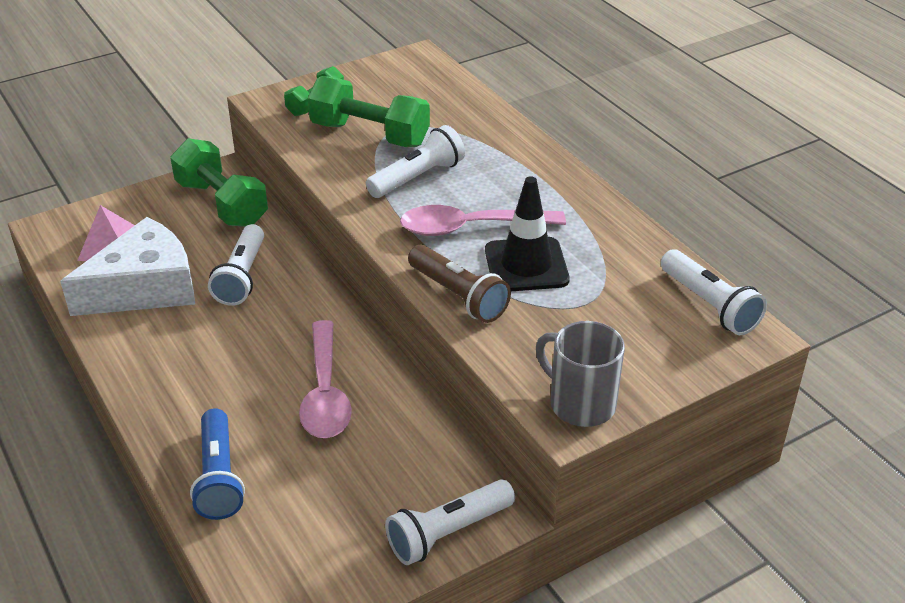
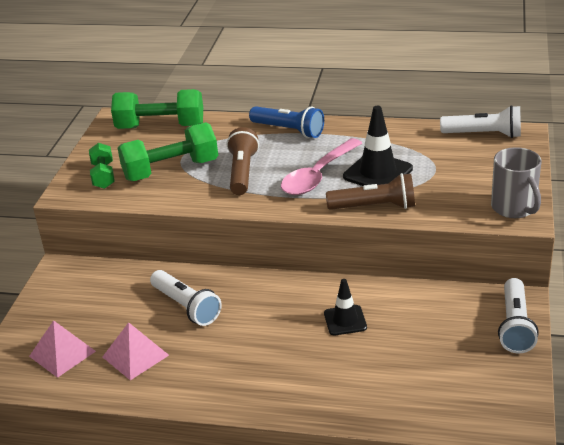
camera: 45 degrees left, 5 degrees down
white cheese [60,217,195,316] -> pink pyramid [103,322,169,380]
green dumbbell [170,138,268,227] -> green dumbbell moved to [111,89,203,129]
blue flashlight [190,408,245,520] -> blue flashlight moved to [249,106,324,138]
pink spoon [299,320,352,438] -> black traffic cone [324,279,367,335]
white flashlight [366,125,465,198] -> brown flashlight [227,127,259,195]
grey mug [536,321,625,427] -> grey mug turned 105 degrees counterclockwise [491,147,541,218]

